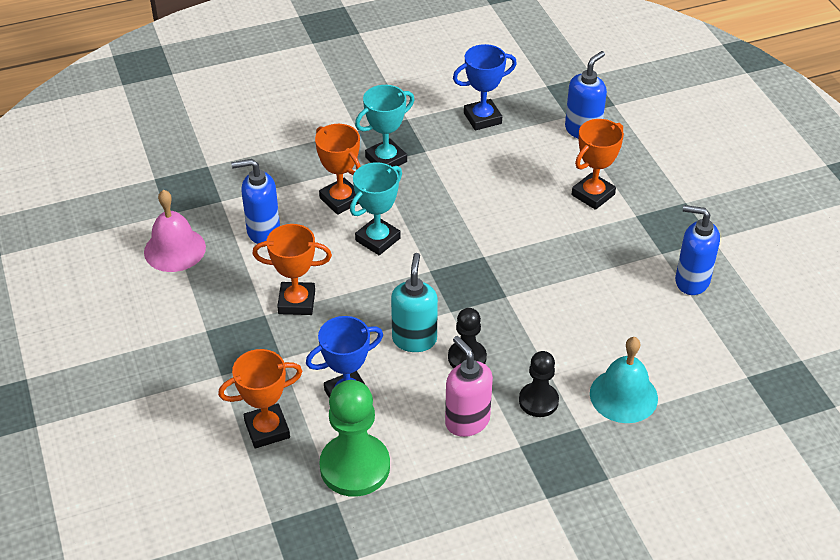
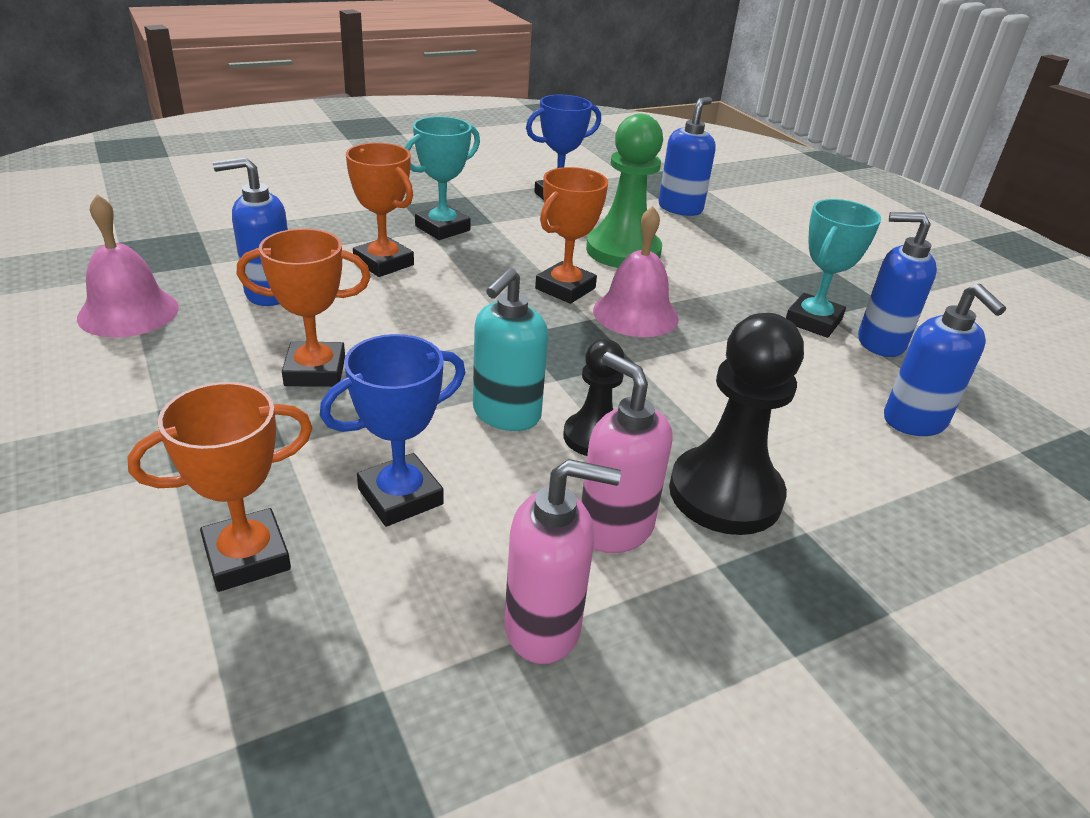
camera: 10 degrees left, 10 degrees down
green pawn [319,380,390,497] -> green pawn moved to [586,114,663,268]
turquoise trophy [350,162,402,255] -> turquoise trophy moved to [786,199,881,338]
turquoise soap dispenser [391,253,438,352] -> turquoise soap dispenser turned 150 degrees counterclockwise [473,268,548,431]
black pawn [519,351,559,417] -> black pawn [669,313,804,535], size x1.70
orange trophy [571,119,624,210] -> orange trophy moved to [535,167,608,304]
turquoise bell [590,337,658,423] -> none
none -> pink soap dispenser [504,459,621,664]
none -> pink bell [593,206,679,337]
none -> blue soap dispenser [884,284,1006,436]

